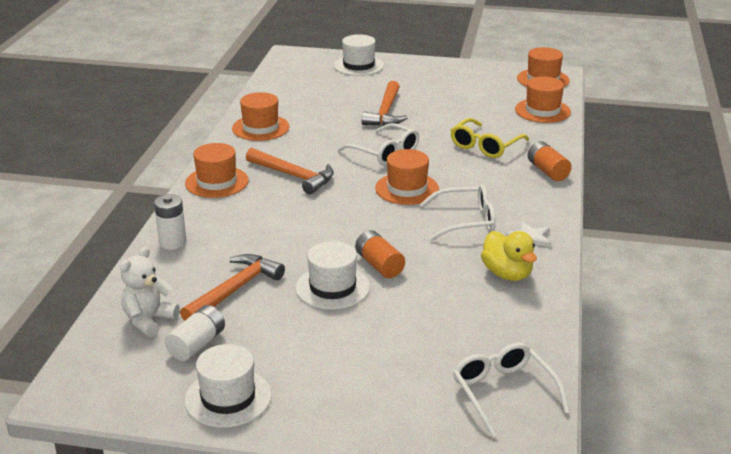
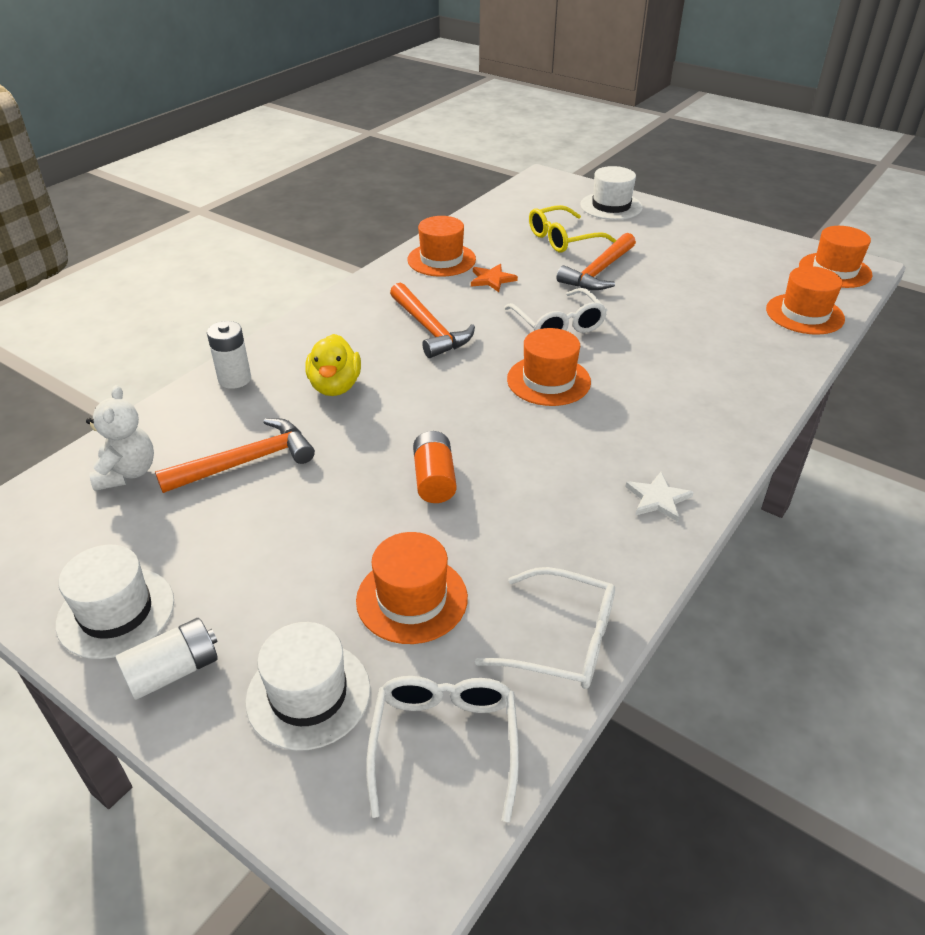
camera: 25 degrees right, 10 degrees up
white teddy bear [120,247,180,337] -> white teddy bear turned 120 degrees clockwise [86,385,154,491]
white battery [165,305,225,361] -> white battery moved to [115,618,218,700]
orange hat [185,143,249,198] -> orange hat moved to [356,532,468,644]
white hat [295,241,370,310] -> white hat moved to [245,622,370,751]
white glasses [419,184,496,241] -> white glasses moved to [475,567,615,689]
yellow glasses [450,118,529,158] -> yellow glasses moved to [529,205,616,252]
yellow duck [481,231,537,281] -> yellow duck moved to [305,334,361,396]
orange battery [528,141,572,181] -> none
none -> orange star [471,264,518,292]

